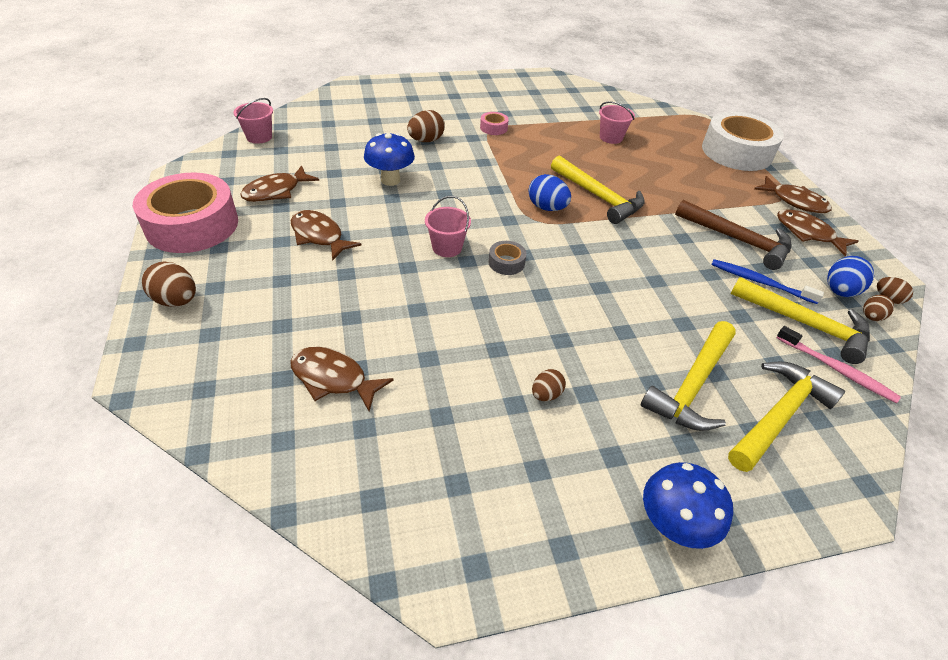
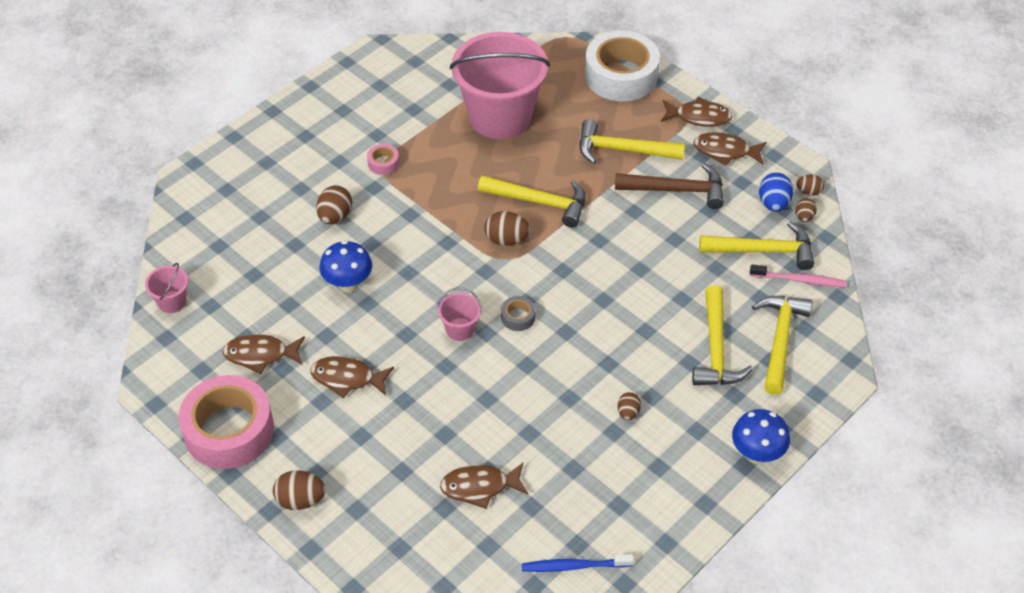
camera: 30 degrees left, 5 degrees up
brown fish [240,165,319,202] -> brown fish turned 75 degrees clockwise [223,334,305,374]
blue egg [528,174,571,211] -> brown egg [484,211,530,246]
pink bucket [599,101,635,144] -> pink bucket [450,32,550,139], size x2.46
blue toothbrush [711,259,824,304] -> blue toothbrush moved to [522,554,634,572]
none -> yellow hammer [579,119,685,164]

